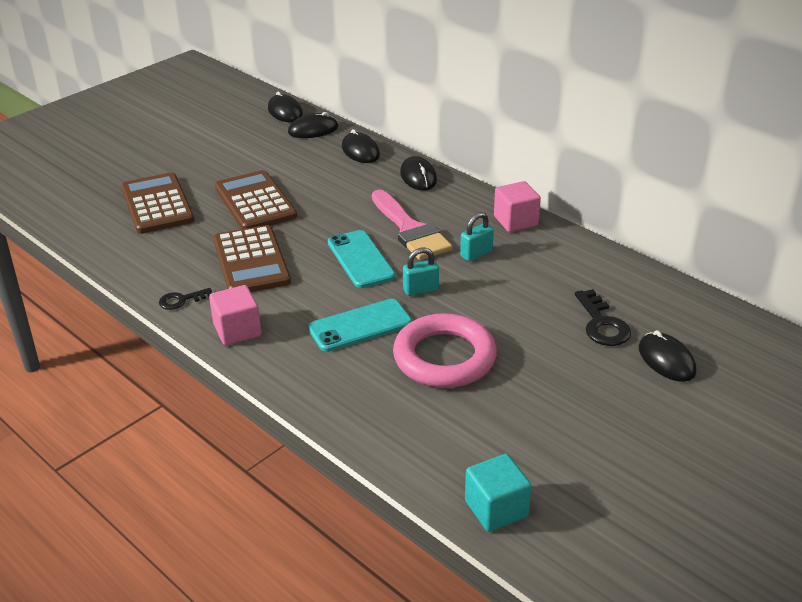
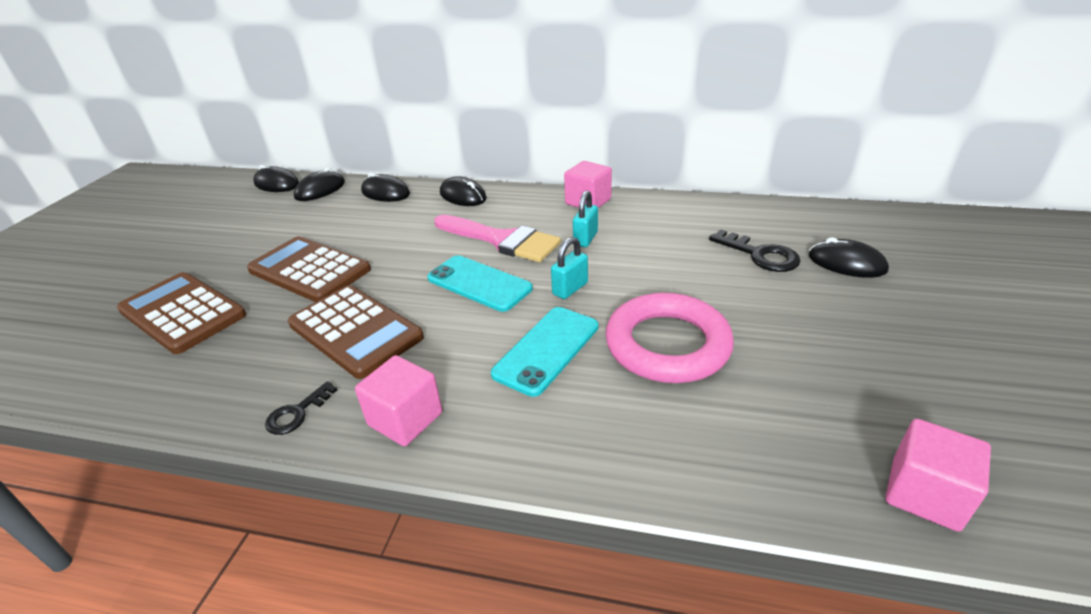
camera: 30 degrees left, 0 degrees up
turquoise cube [465,454,532,532] -> pink cube [885,419,991,532]

